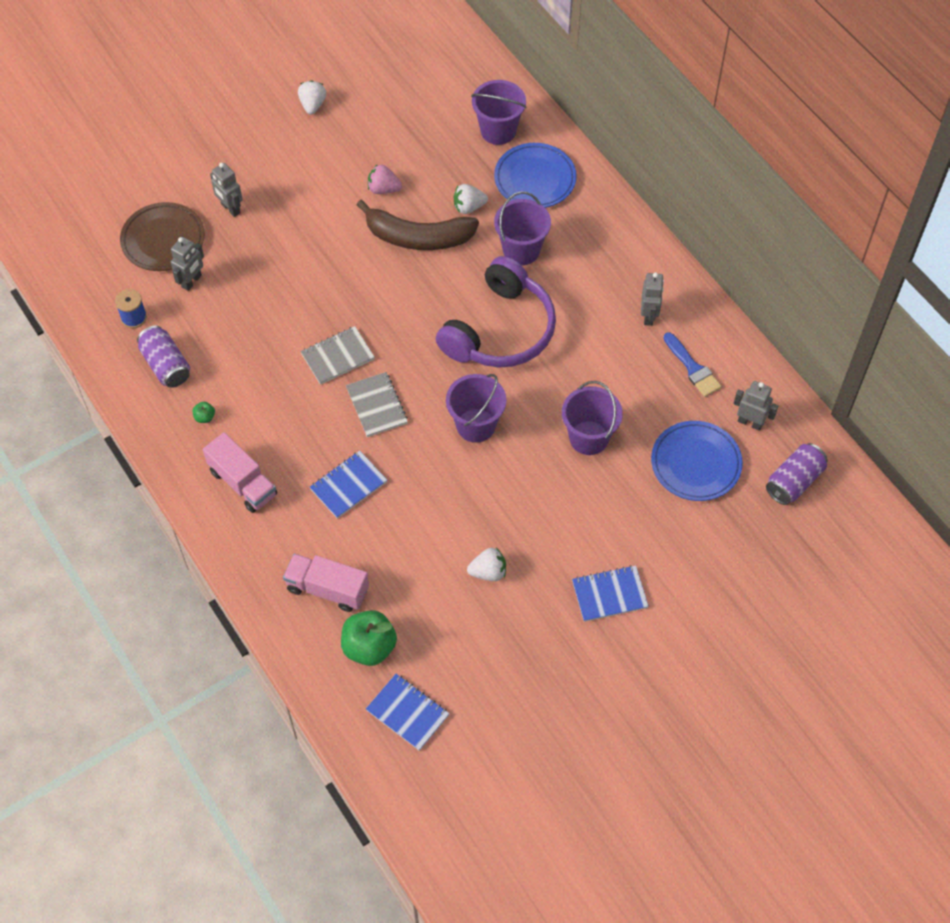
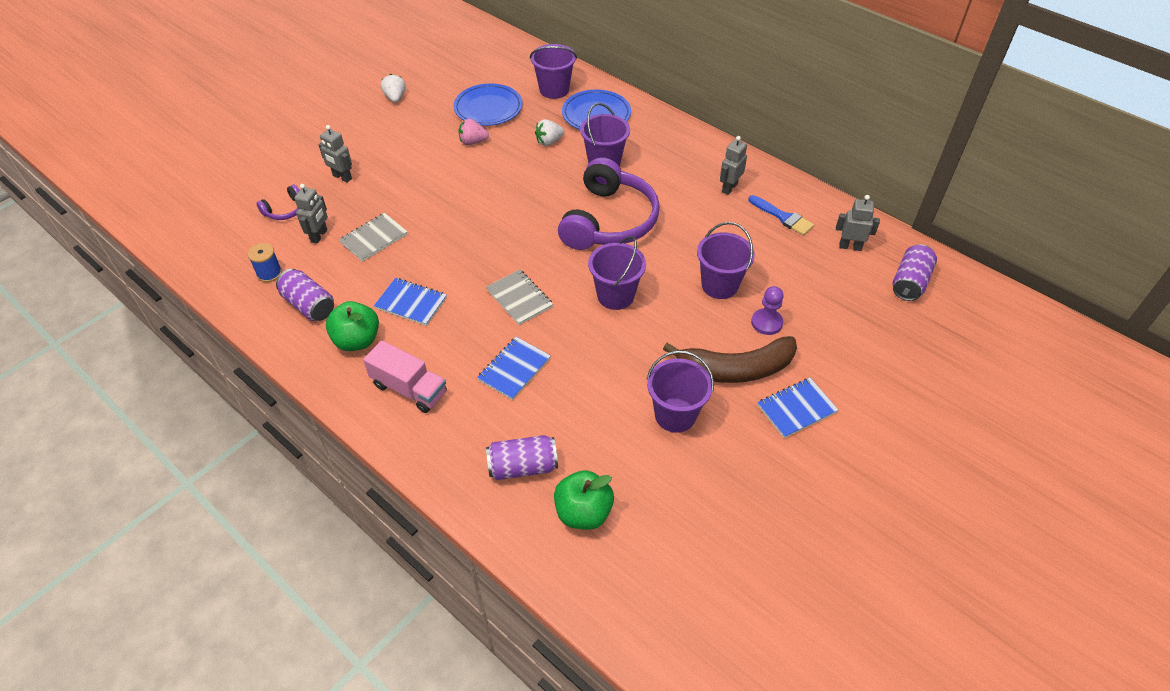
camera: 15 degrees left, 10 degrees down
brown plate [120,202,205,271] -> purple headphones [256,184,300,220]
green apple [193,402,215,423] -> green apple [326,301,379,351], size x2.32
pink truck [283,554,369,612] -> purple can [486,435,558,480]
grey notebook [301,326,375,385] -> grey notebook moved to [339,213,408,262]
brown banana [357,200,479,250] -> brown banana moved to [663,336,797,383]
blue notebook [366,674,450,751] -> blue notebook moved to [374,278,447,326]
white strawberry [467,548,506,581] -> purple bucket [646,350,714,433]
grey robot [641,272,664,326] -> grey robot turned 135 degrees counterclockwise [720,136,747,195]
blue plate [651,421,743,501] -> blue plate moved to [454,84,523,126]
none -> purple pawn [751,286,784,335]

